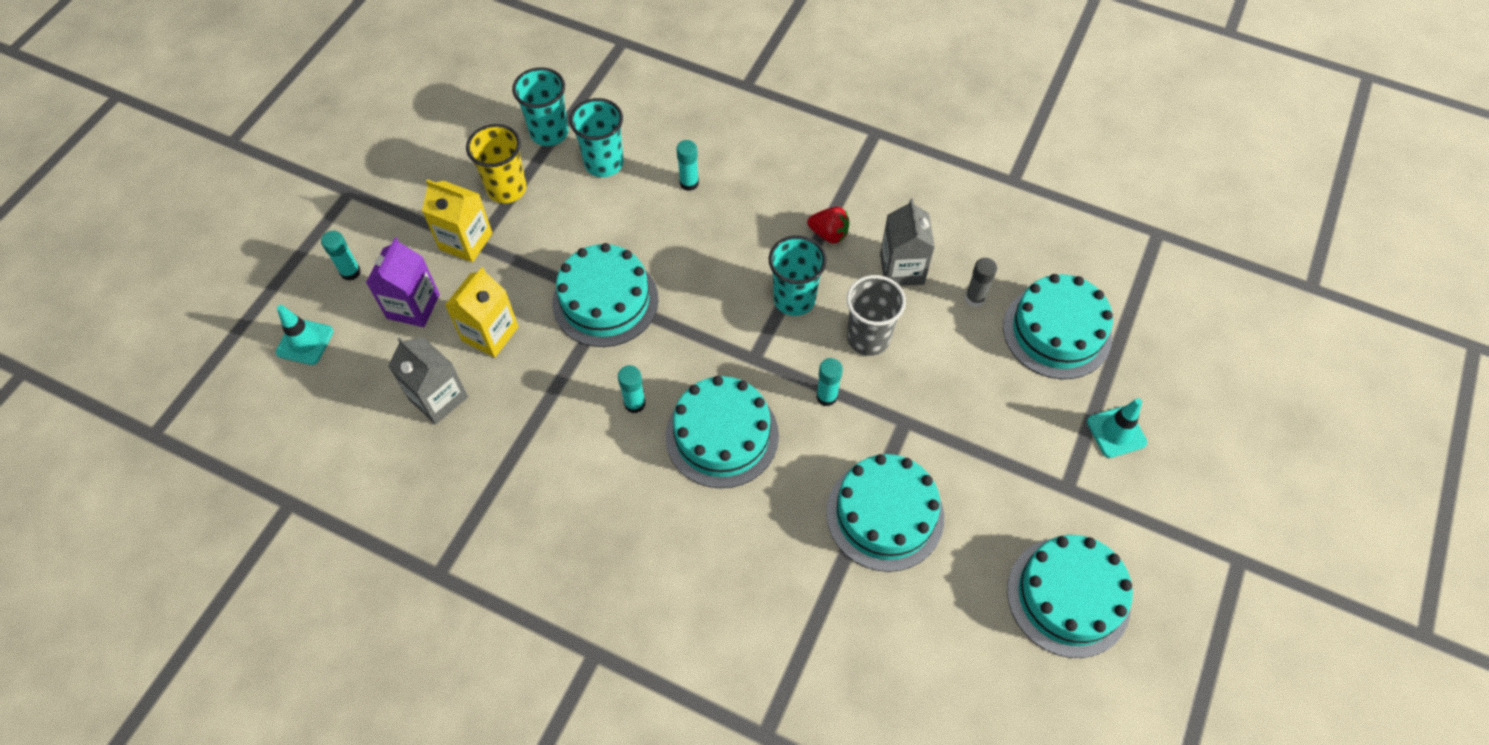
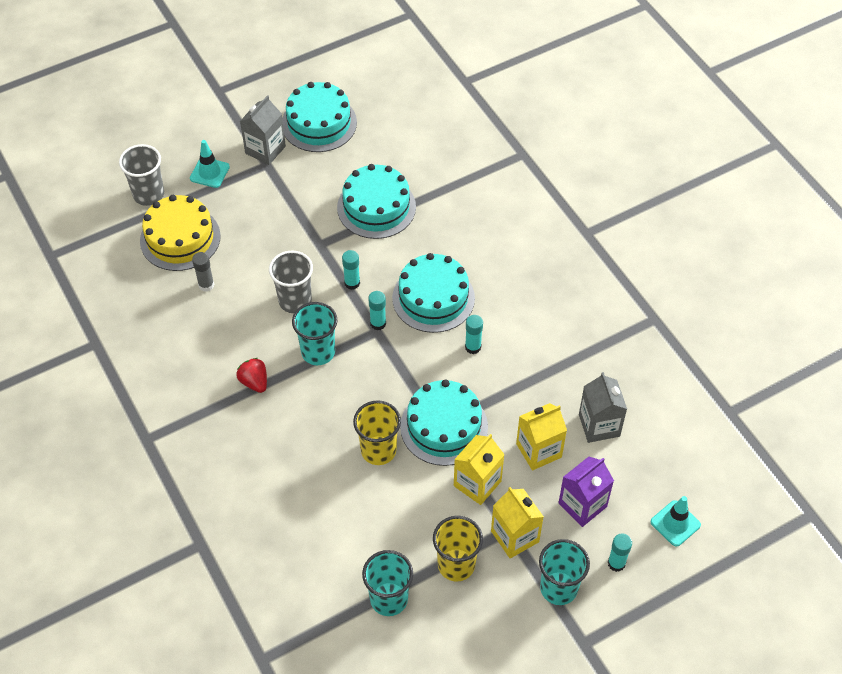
camera: 145 degrees left, 5 degrees down
turquoise cup [569,98,624,177] -> turquoise cup moved to [539,539,590,605]
turquoise glue stick [676,140,699,191] -> turquoise glue stick moved to [368,291,386,330]
grey carton [880,199,935,286] -> grey carton moved to [240,95,286,165]
turquoise cake [1003,274,1113,379] -> yellow cake [140,195,221,271]
none -> grey cup [119,144,164,206]
none -> yellow cup [353,400,401,465]
none -> yellow carton [454,434,505,505]

